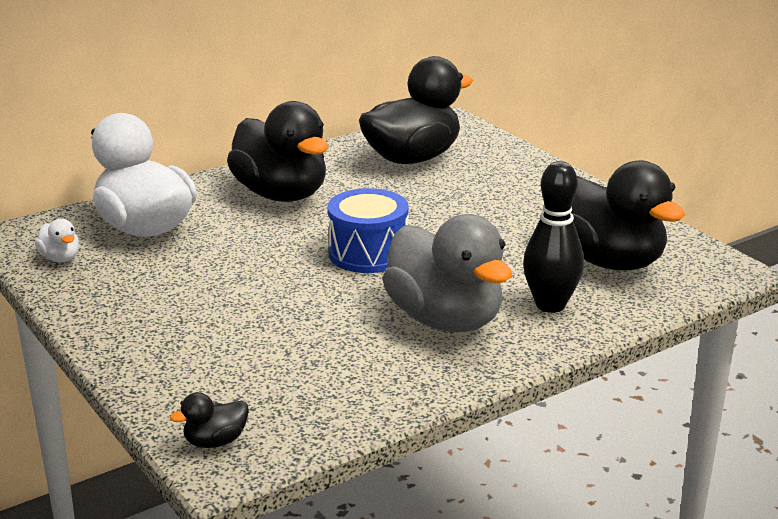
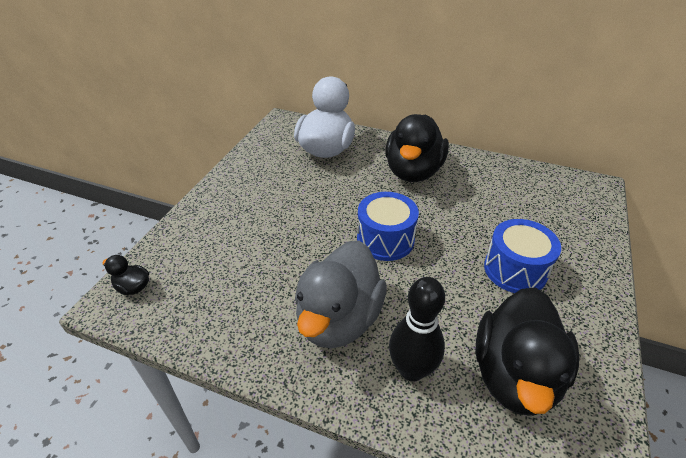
camera: 55 degrees right, 15 degrees up
white duck [35,219,79,262] -> none
black duck [359,56,473,164] -> none
none -> blue drum [484,219,561,293]

